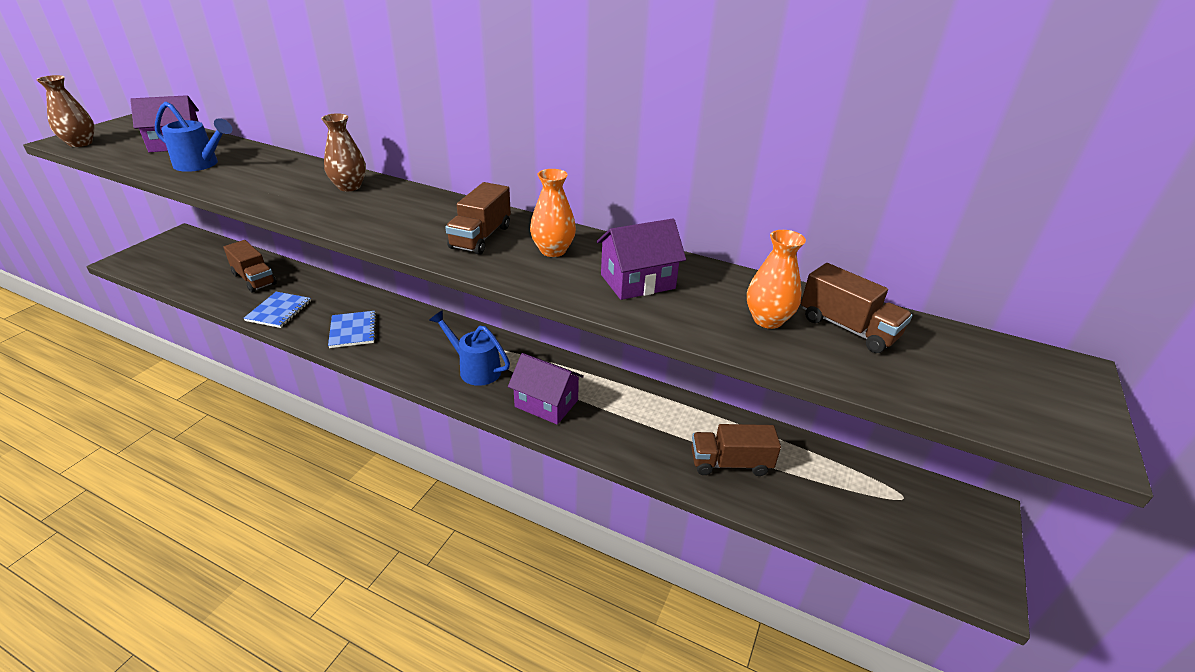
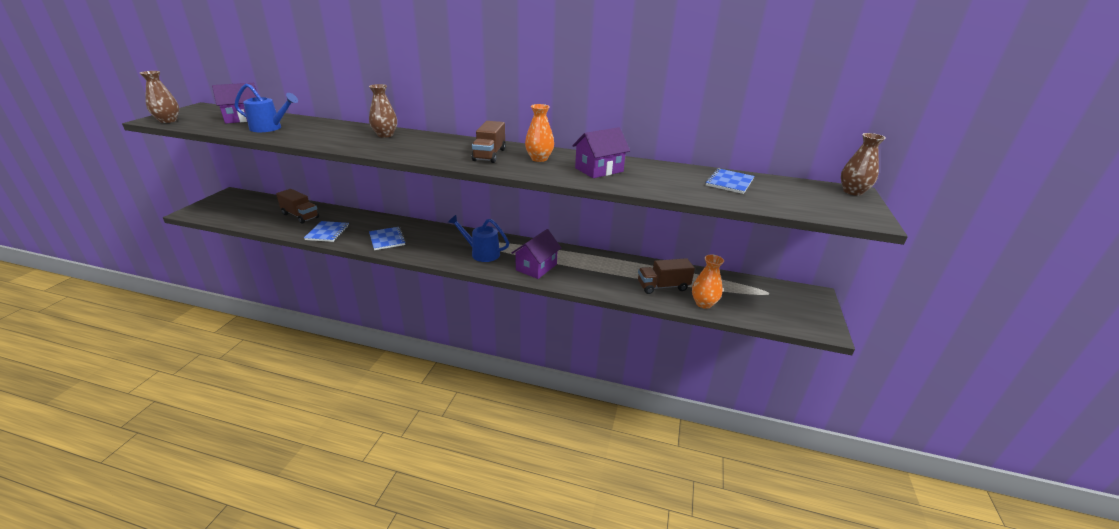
camera: 10 degrees left, 5 degrees down
purple house [508,353,584,425] -> purple house turned 75 degrees counterclockwise [512,229,561,279]
orange vase [747,230,806,329] -> orange vase moved to [692,255,724,309]
brown truck [801,263,912,353] -> blue notebook [705,168,754,194]
none -> brown vase [841,133,886,196]

